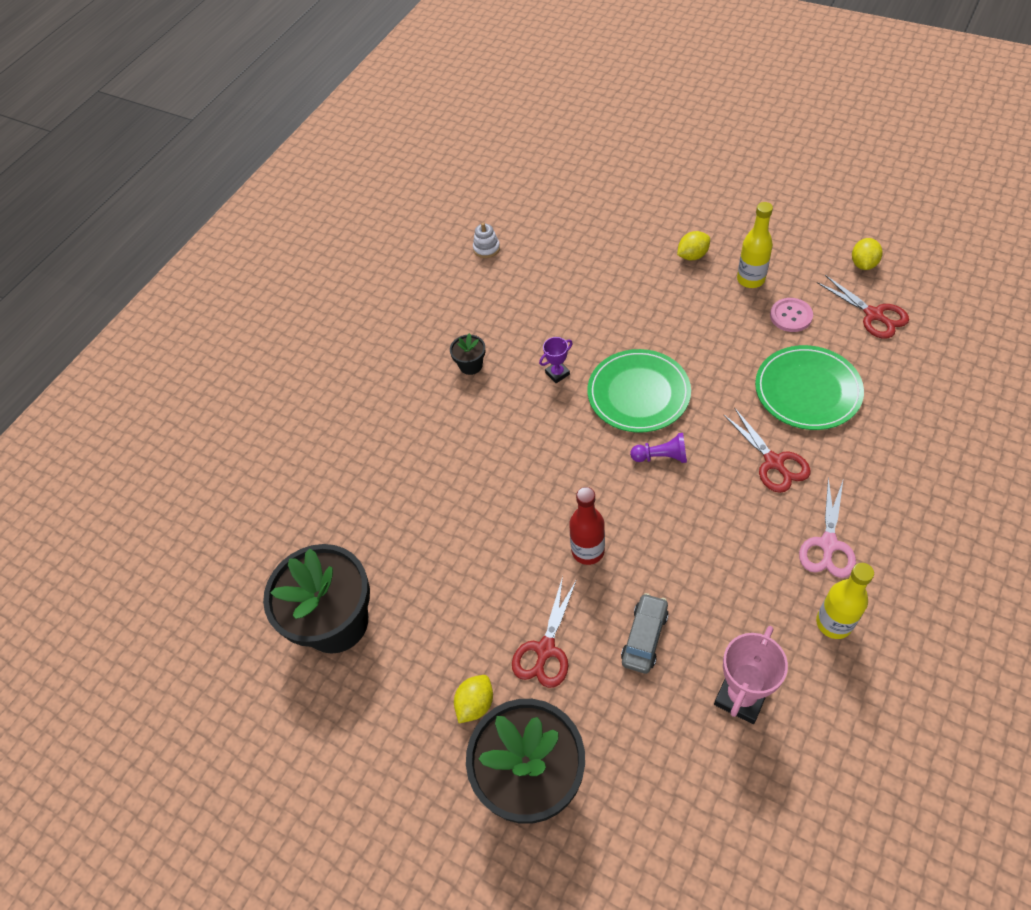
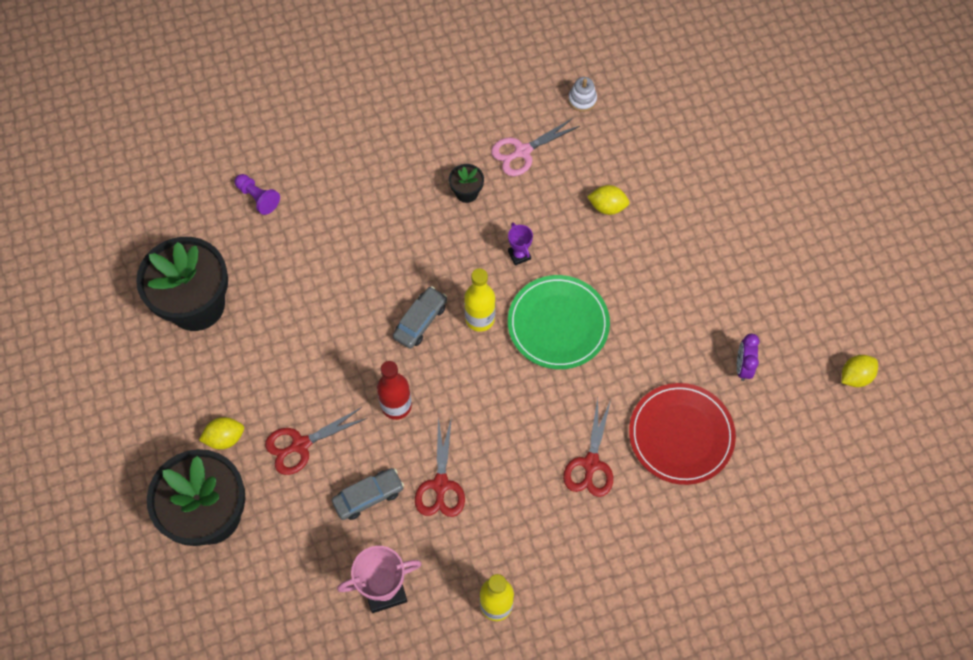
camera: 35 degrees right, 10 degrees up
purple trophy [539,337,573,383] -> purple trophy turned 60 degrees clockwise [508,222,533,266]
purple pawn [630,433,687,463] -> purple pawn moved to [235,174,280,215]
yellow lemon [677,231,710,260] -> yellow lemon moved to [587,185,629,215]
yellow bottle [737,202,773,288] -> yellow bottle moved to [464,268,495,332]
green plate [755,345,864,430] -> red plate [629,383,736,485]
pink button [770,298,813,332] -> purple clock [737,334,760,381]
pink scissors [799,477,856,578] -> pink scissors moved to [491,118,580,176]
red scissors [817,275,909,339] -> red scissors moved to [415,416,465,517]
none -> grey car [393,286,447,349]

